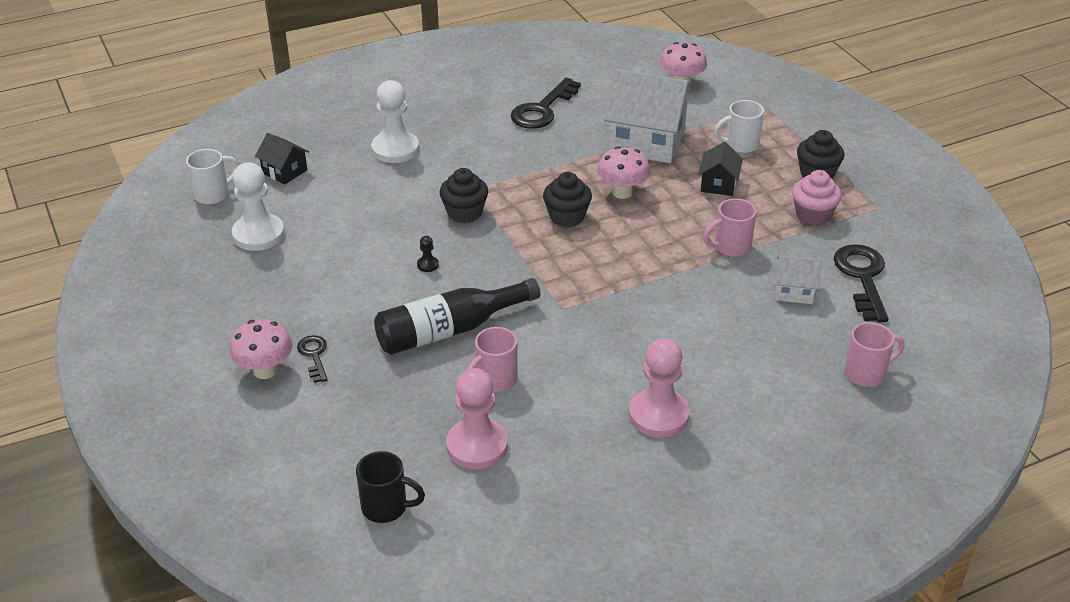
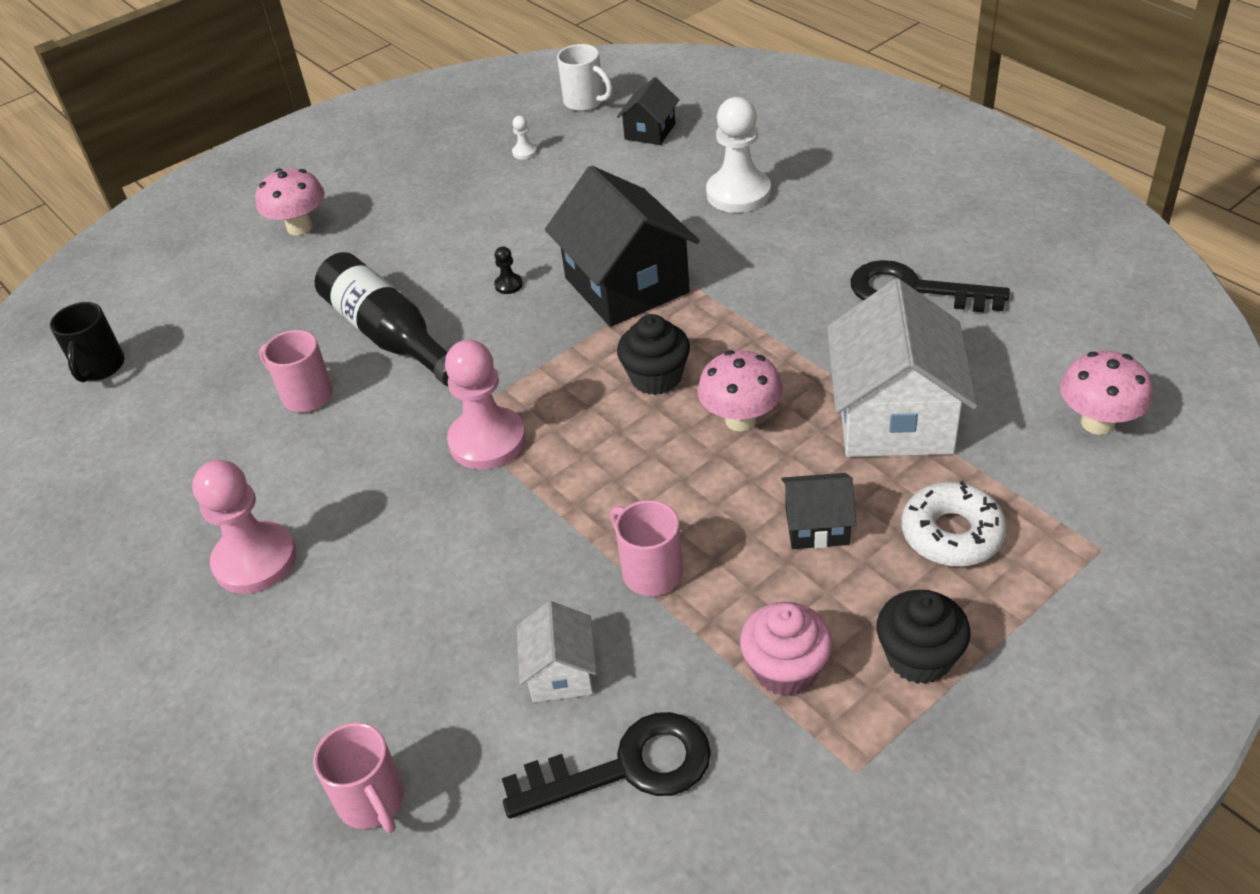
camera: 80 degrees right, 5 degrees up
white pawn [232,162,285,251] -> white pawn [512,116,537,160], size x0.41
black key [297,335,328,383] -> none
black cupcake [440,168,488,223] -> black house [545,166,700,327]
pink pawn [446,368,508,469] -> pink pawn moved to [445,340,526,470]
white mug [714,100,764,153] -> white donut [901,481,1007,567]

